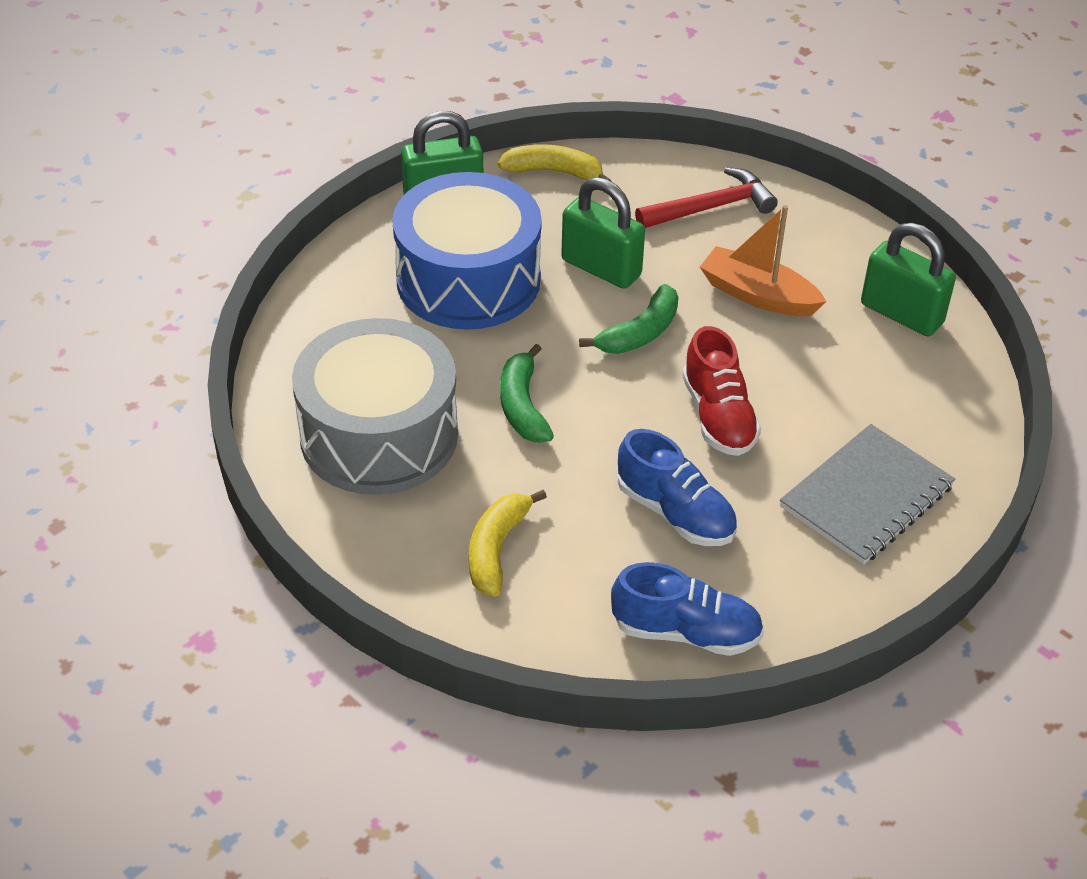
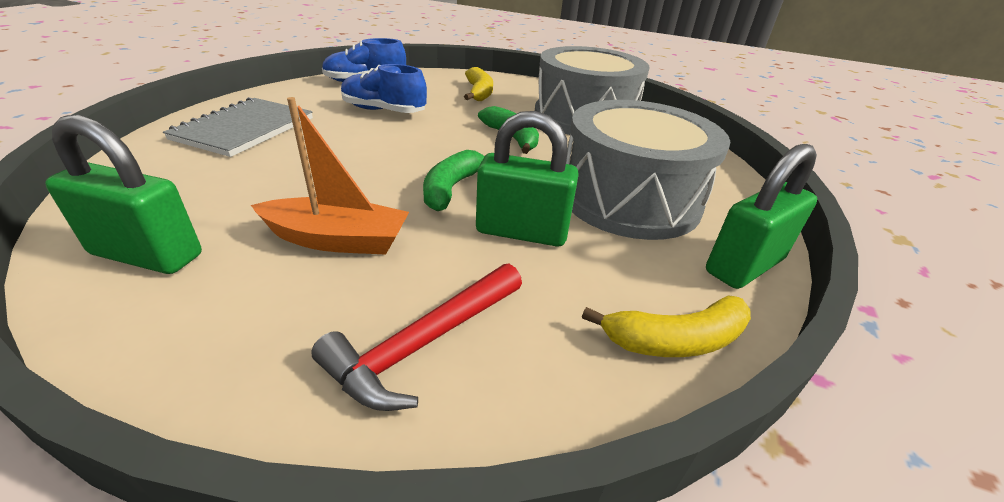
camera: 155 degrees right, 10 degrees down
blue drum [392,172,542,330] -> grey drum [566,100,730,240]
red shoe [682,326,761,456] -> none

